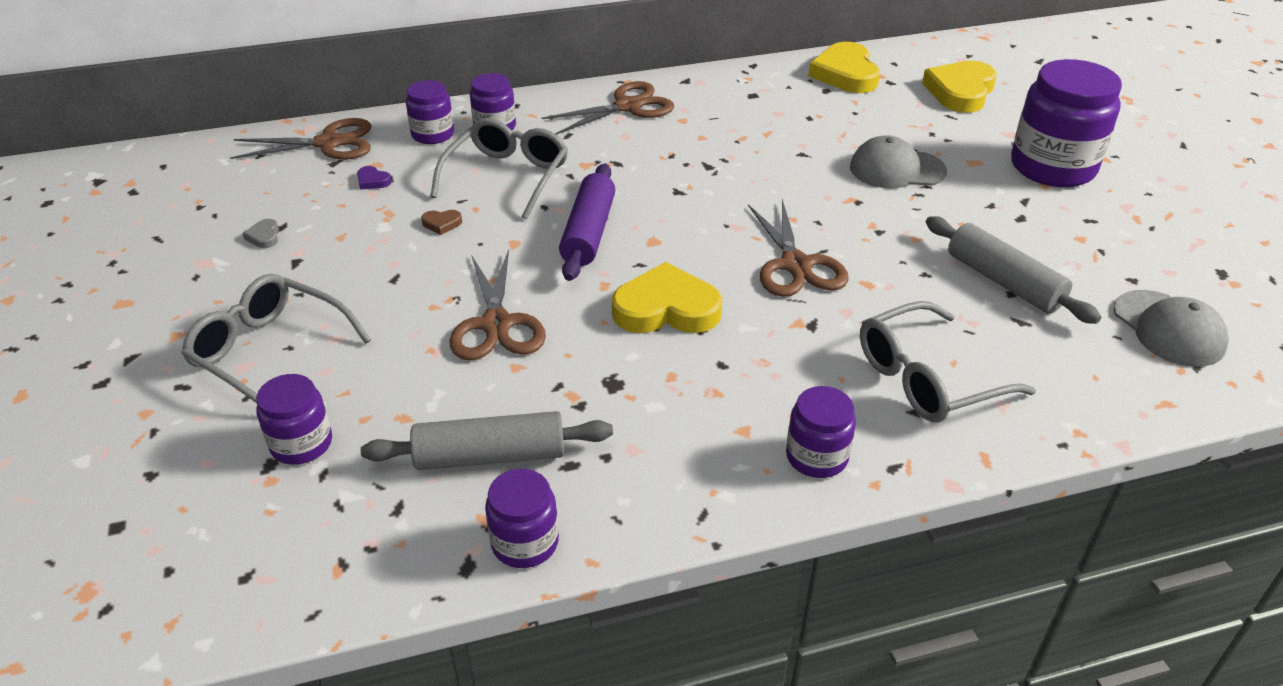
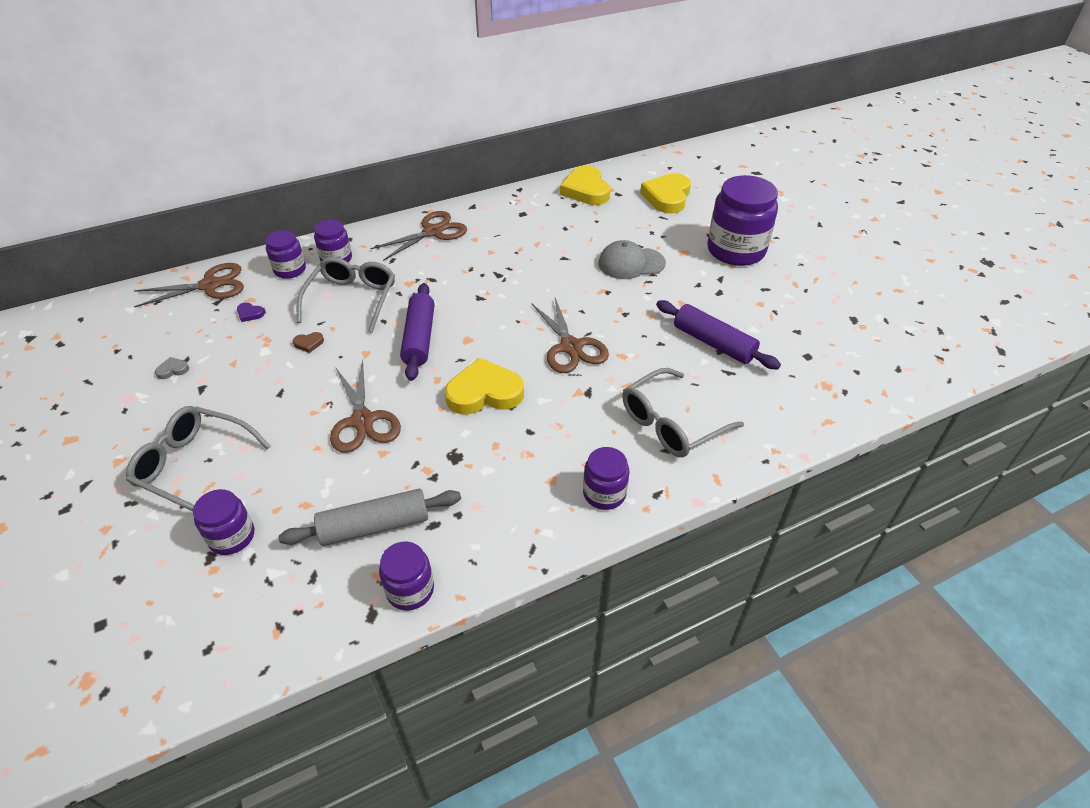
camera: 10 degrees left, 5 degrees up
grey heart [243,219,279,248] -> grey heart turned 90 degrees clockwise [155,357,189,379]
grey rolling pin [926,216,1101,324] -> purple rolling pin [656,300,781,369]
grey cap [1113,290,1229,367] -> none

